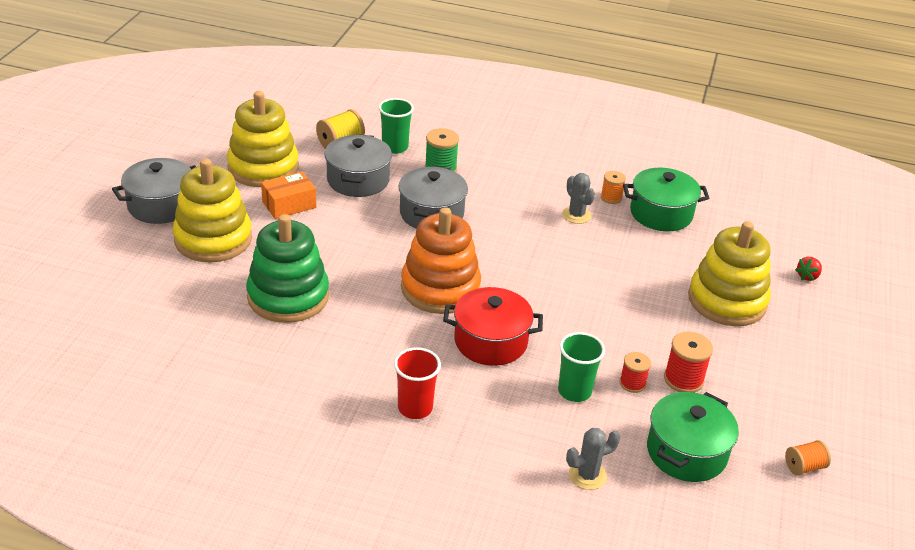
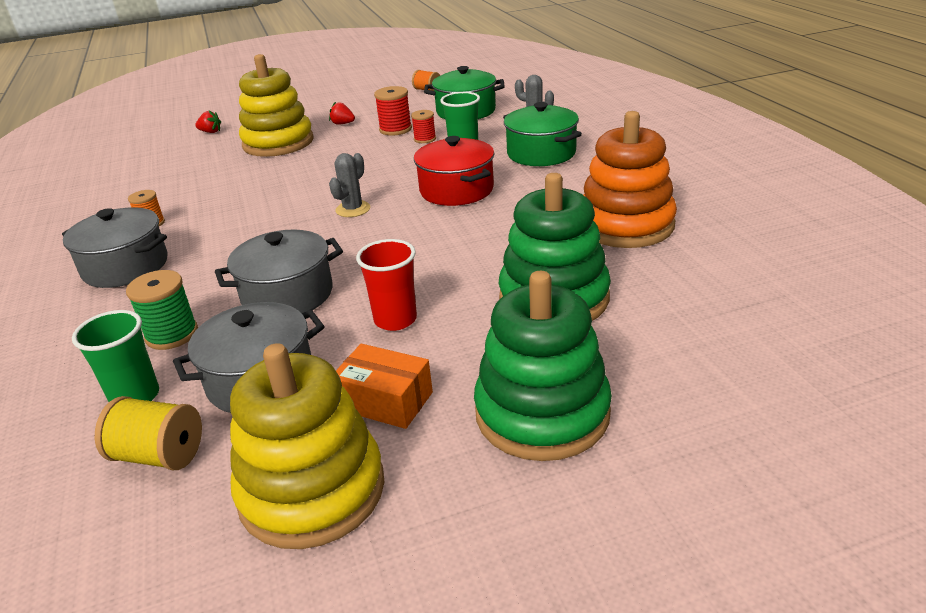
camera: 120 degrees left, 5 degrees down
grey pot [112,158,196,224] -> grey pot moved to [62,207,168,288]
yellow stacking toy [173,159,252,262] -> green stacking toy [474,271,612,461]
red cup [394,347,441,419] -> red cup moved to [356,239,417,331]
orange stacking toy [401,207,481,314] -> orange stacking toy moved to [584,111,677,248]
grey cactus [562,173,595,224] -> grey cactus moved to [329,153,370,217]
green pot [623,168,709,231] -> green pot moved to [503,102,582,166]
none -> red strawberry [329,101,355,125]

